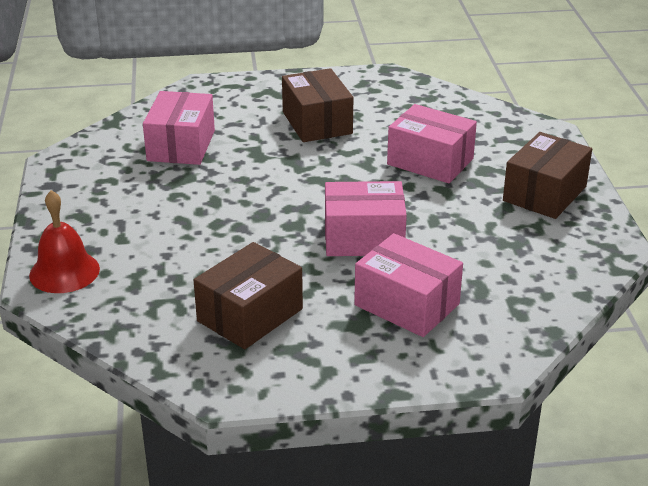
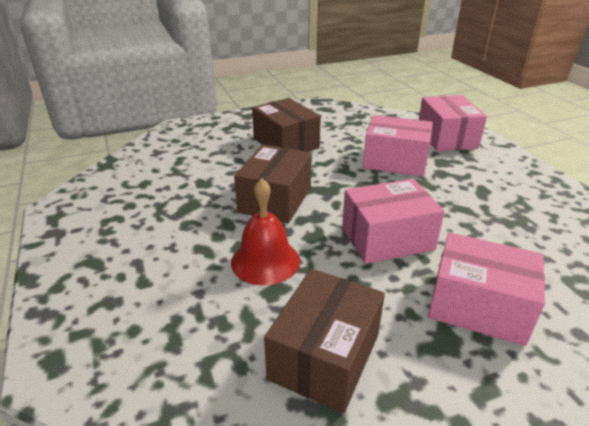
camera: 15 degrees left, 0 degrees up
red bell [29,190,100,293] -> red bell moved to [231,178,300,286]
pink box [143,91,215,165] -> pink box moved to [419,95,487,151]
brown box [503,132,592,219] -> brown box moved to [234,144,312,223]

